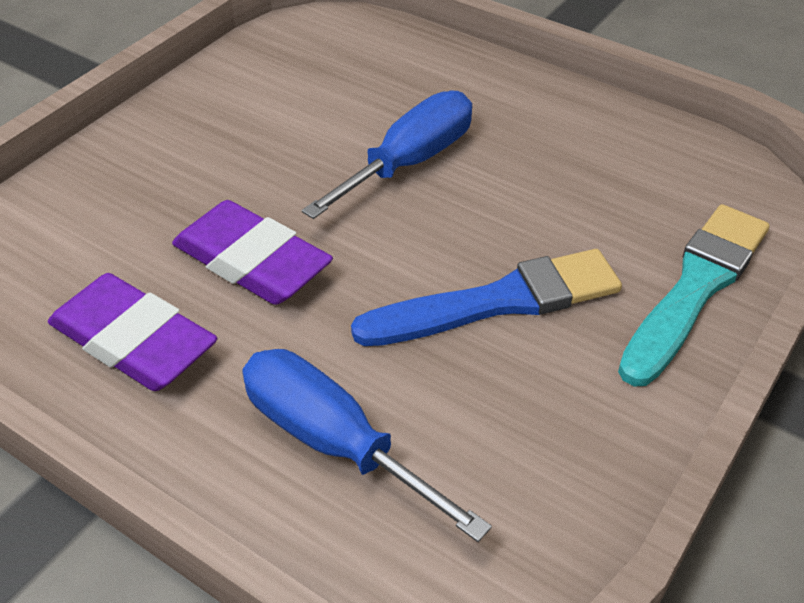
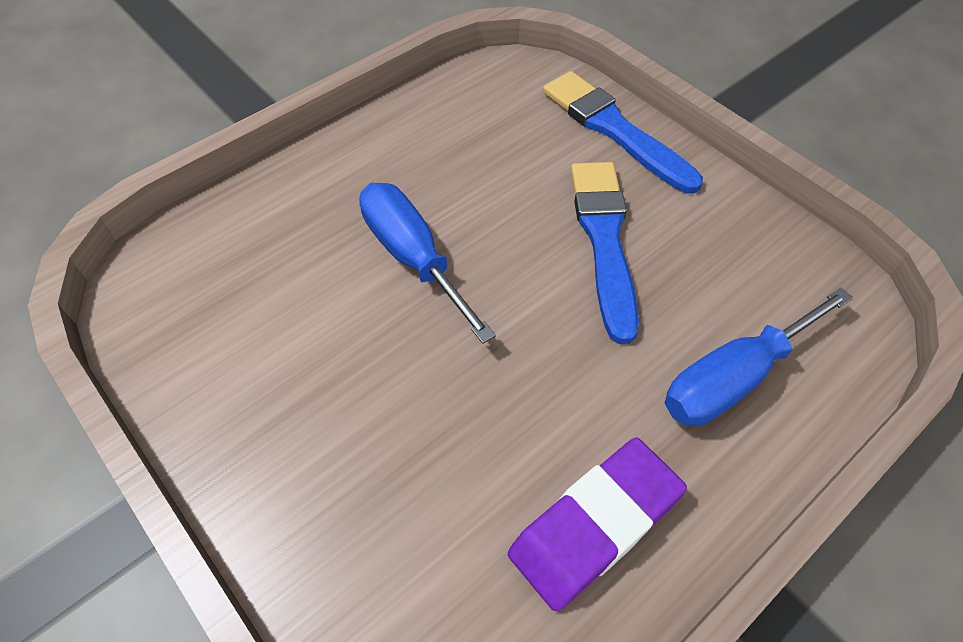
camera: 75 degrees left, 10 degrees up
purple eraser [172,200,333,305] -> none
turquoise brush [618,204,769,386] -> blue brush [543,71,703,193]

